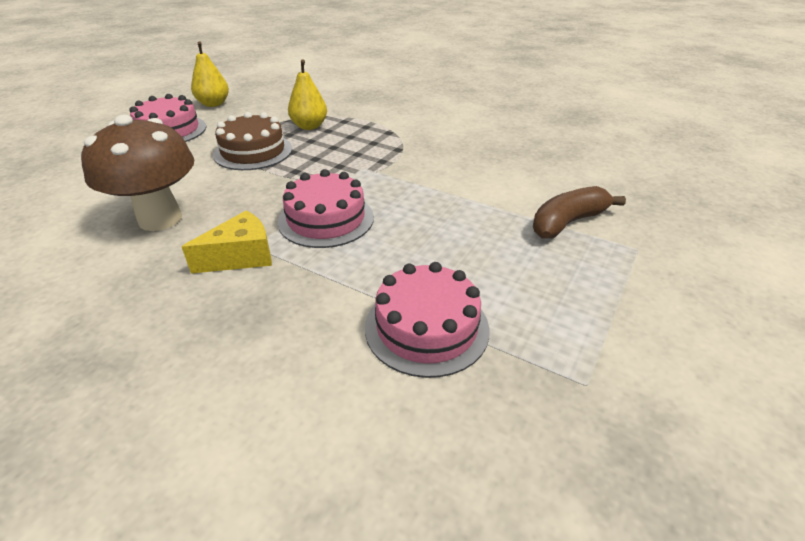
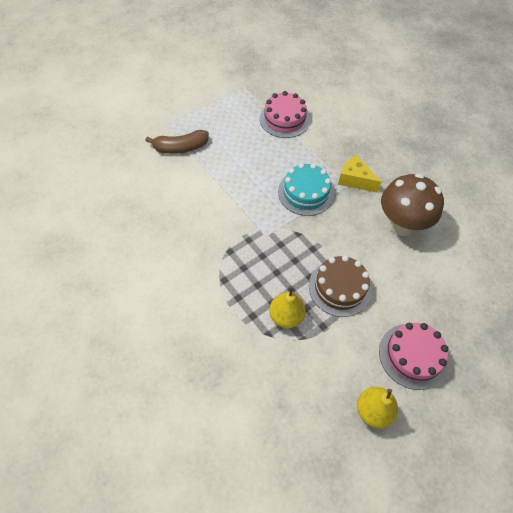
camera: 160 degrees left, 20 degrees up
yellow cheese [182,210,272,274] -> yellow cheese turned 45 degrees clockwise [338,155,382,192]
pink cake [278,169,374,248] -> turquoise cake [278,163,334,216]

